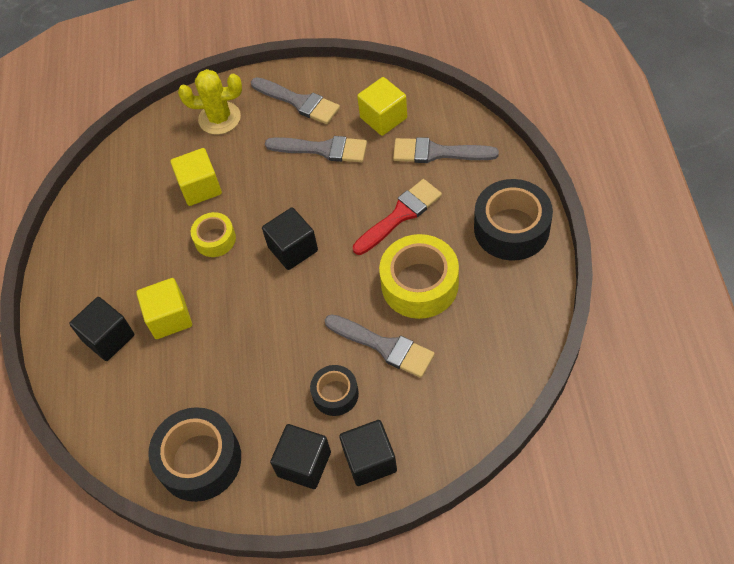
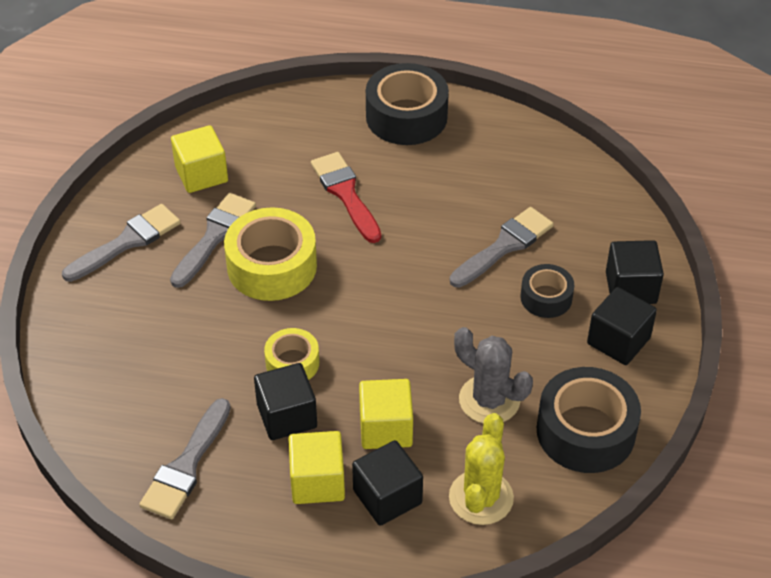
camera: 80 degrees left, 10 degrees down
yellow cube [170,148,222,206] -> yellow cube moved to [289,431,345,504]
yellow cactus [178,69,242,135] -> yellow cactus moved to [449,413,514,525]
black cube [262,207,318,270] -> black cube moved to [254,363,317,440]
yellow tape [379,234,459,319] -> yellow tape moved to [224,207,317,301]
grey brush [393,137,499,163] -> grey brush moved to [139,398,231,519]
none -> grey cactus [454,327,533,424]

